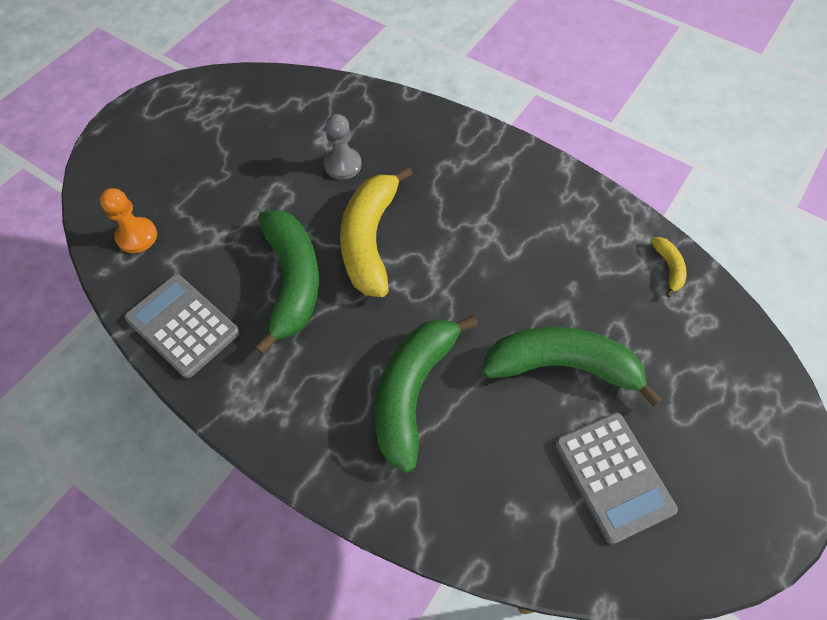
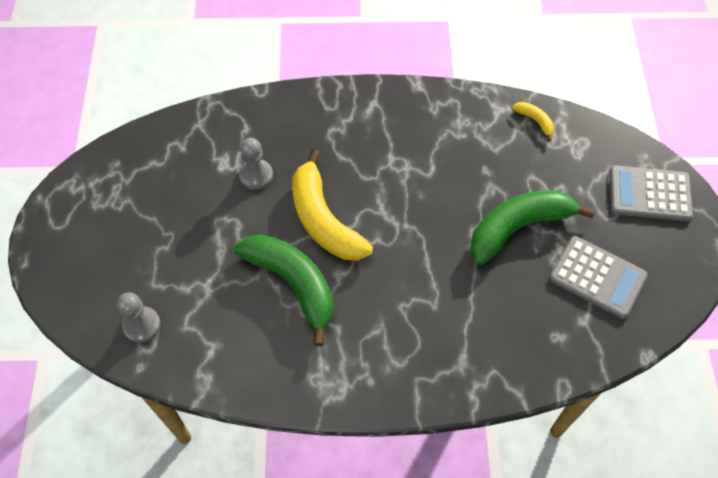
camera: 35 degrees left, 0 degrees up
orange pawn [100,188,157,253] -> grey pawn [117,292,160,343]
grey calculator [124,274,240,378] -> grey calculator moved to [609,165,693,221]
green banana [375,315,478,473] -> none

